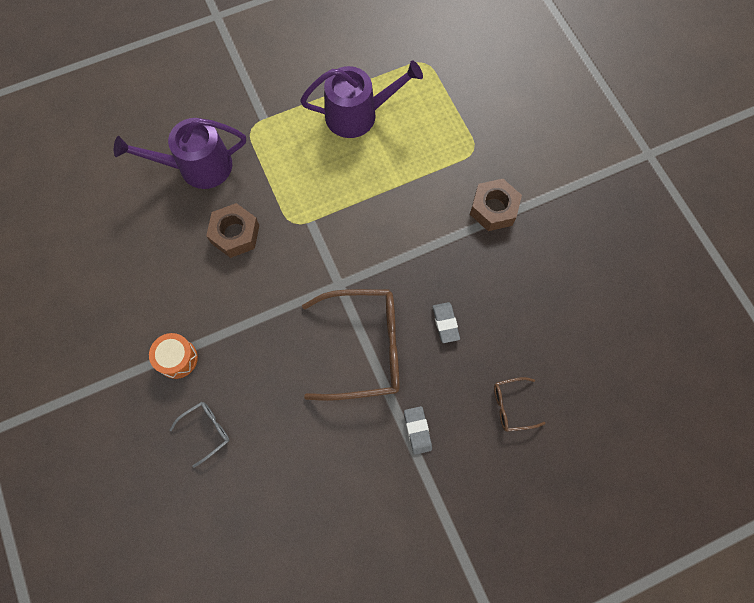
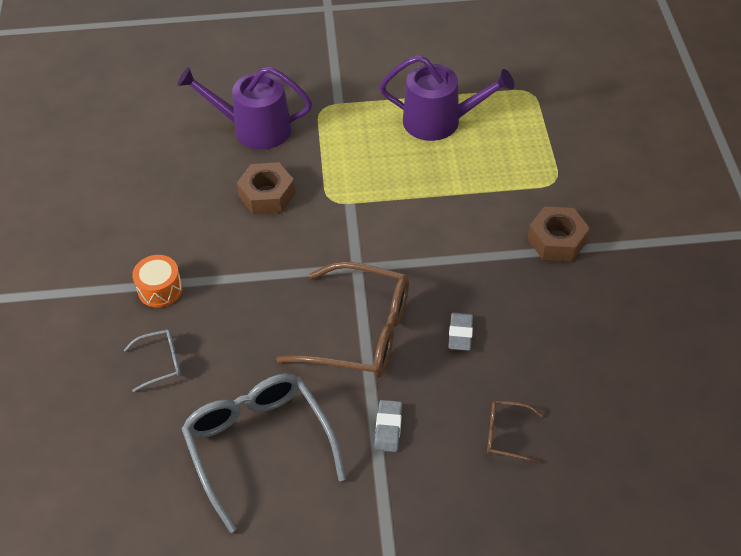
camera: 20 degrees right, 20 degrees down
none -> grey glasses [182,374,346,533]

